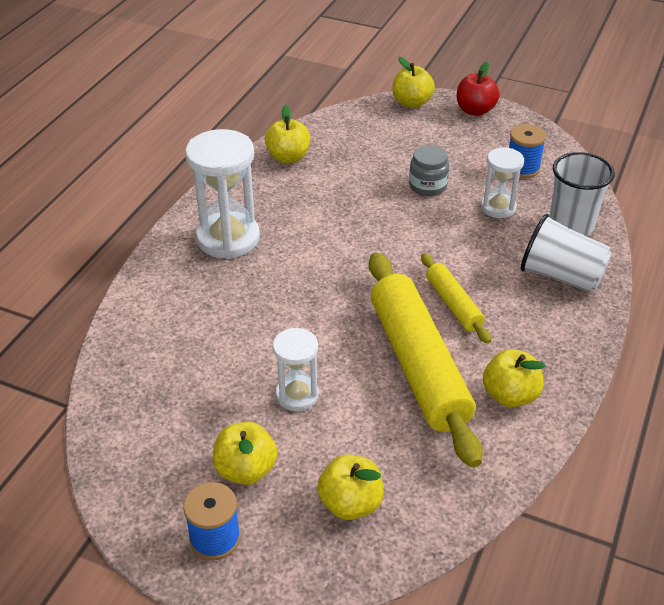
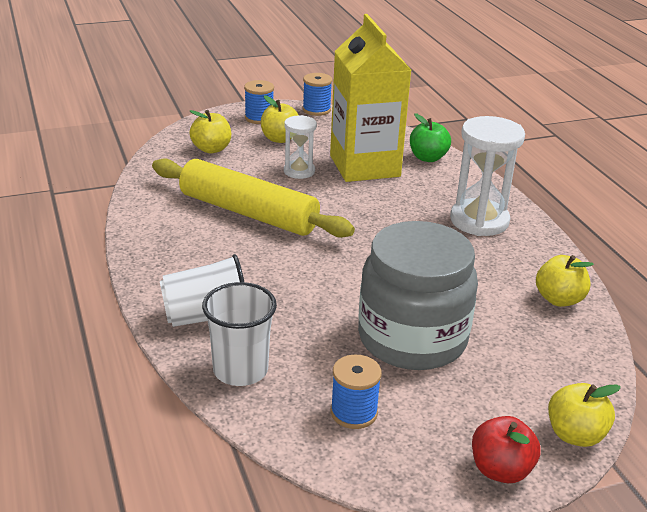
camera: 135 degrees right, 10 degrees down
grey jar [409,145,449,196] -> grey jar [358,221,478,370], size x2.40
yellow rolling pin [421,253,491,344] -> none
white hourglass [481,147,524,218] -> none
yellow apple [483,349,546,407] -> none
none -> blue spool [303,73,332,116]
none -> yellow carton [330,14,411,182]
none -> green apple [410,113,451,162]

